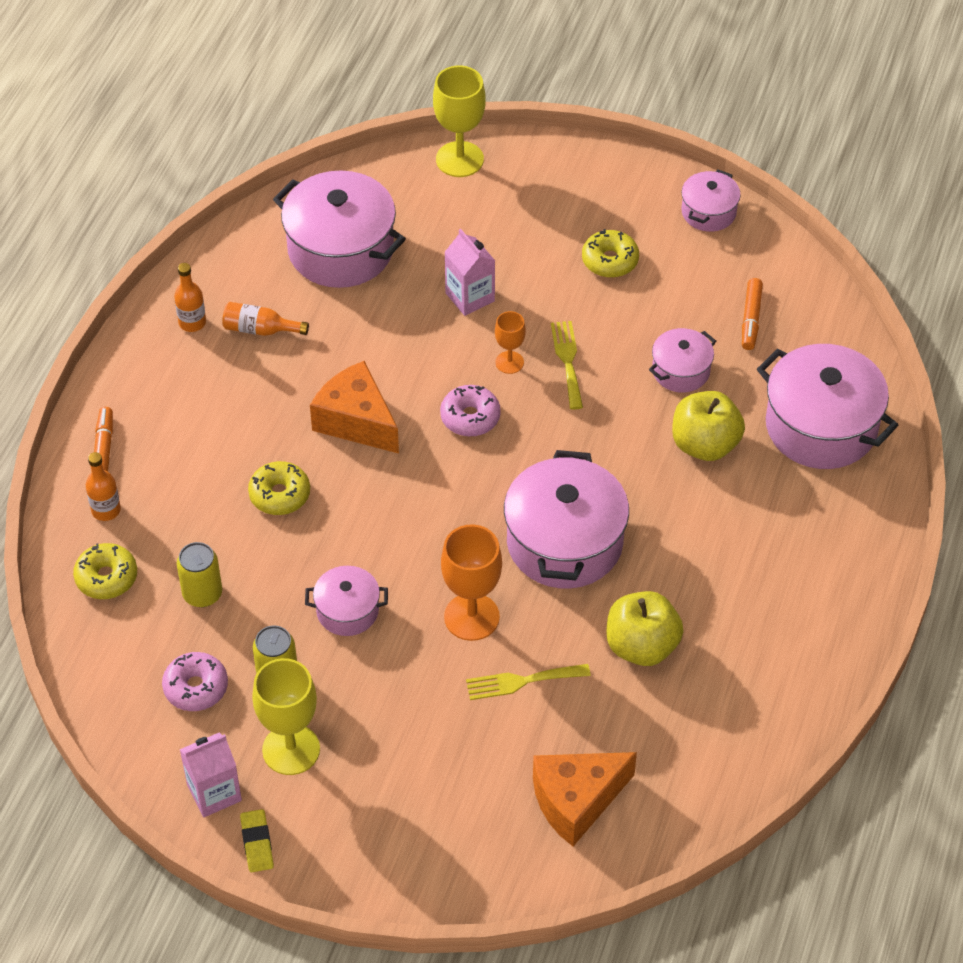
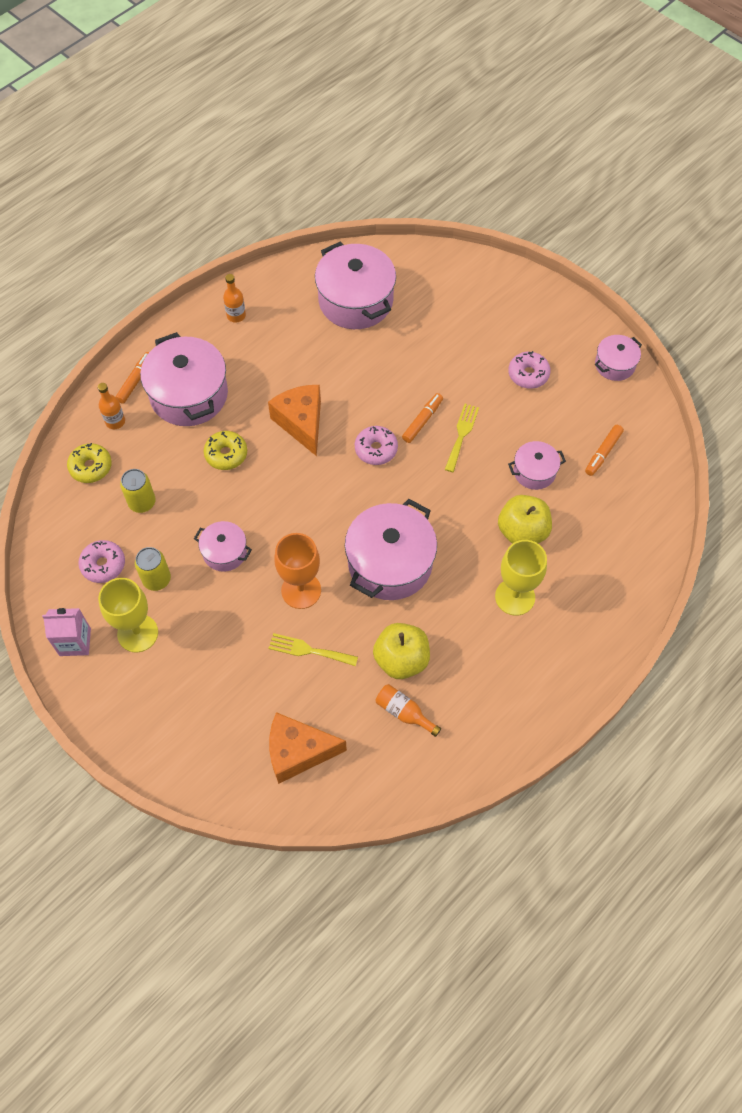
camera: 25 degrees right, 10 degrees up
orange bottle [222,302,309,336] -> orange bottle moved to [375,684,441,737]
yellow eraser [240,809,274,872] -> none
yellow goblet [433,66,486,177] -> yellow goblet moved to [495,540,547,616]
pink carton [444,229,495,316] -> none
orange goblet [495,311,526,374] -> orange marker [402,393,443,443]
yellow donut [582,229,639,278] -> pink donut [508,351,551,389]
pink pot [757,344,898,469] -> pink pot moved to [140,332,228,426]

